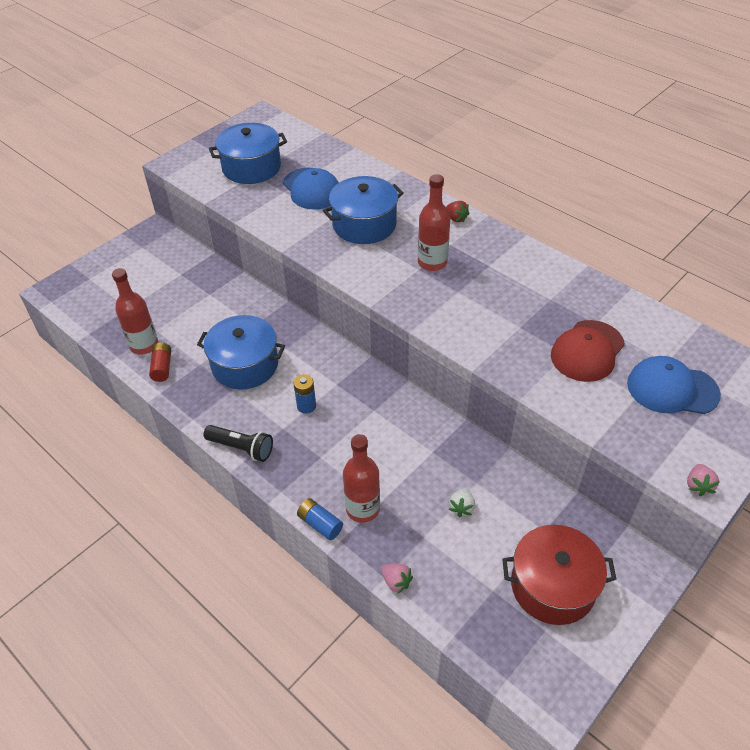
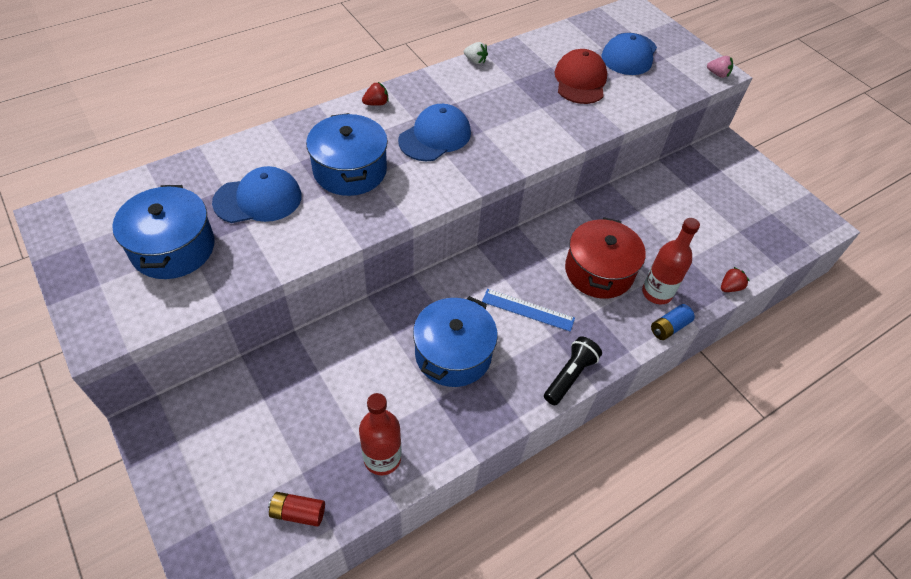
camera: 80 degrees left, 5 degrees up
red battery [149,343,171,382] -> red battery moved to [268,492,325,527]
blue battery [293,374,316,414] -> blue ruler [482,289,575,332]
pink strawberry [381,564,413,594] -> red strawberry [721,267,749,292]
red bottle [418,174,450,271] -> blue cap [398,104,471,161]
white strawberry [449,488,475,517] -> white strawberry moved to [464,42,488,64]
red pot [502,525,616,625] -> red pot moved to [565,217,646,299]
red cap [551,320,625,382] -> red cap turned 135 degrees counterclockwise [554,49,607,104]

